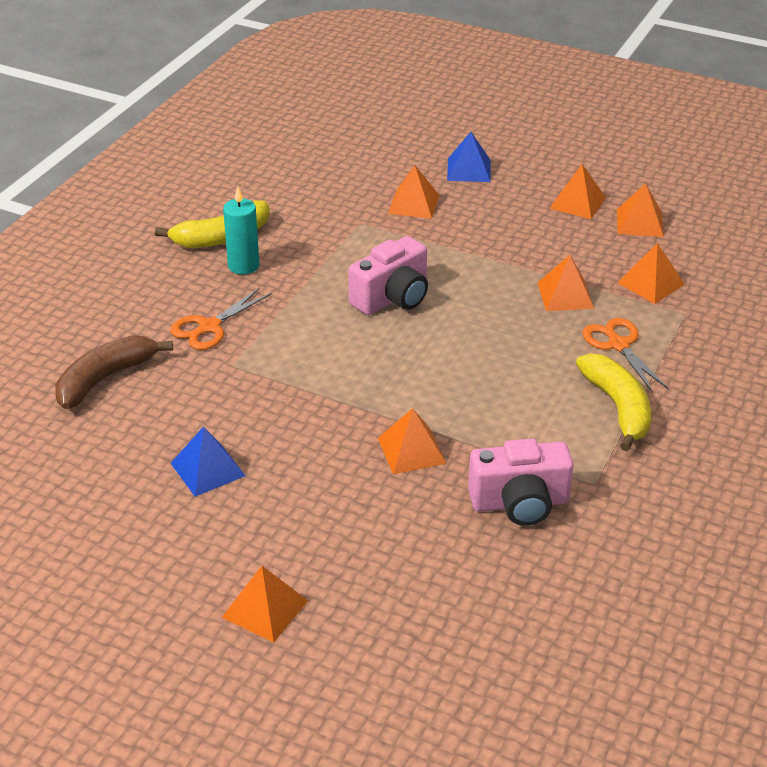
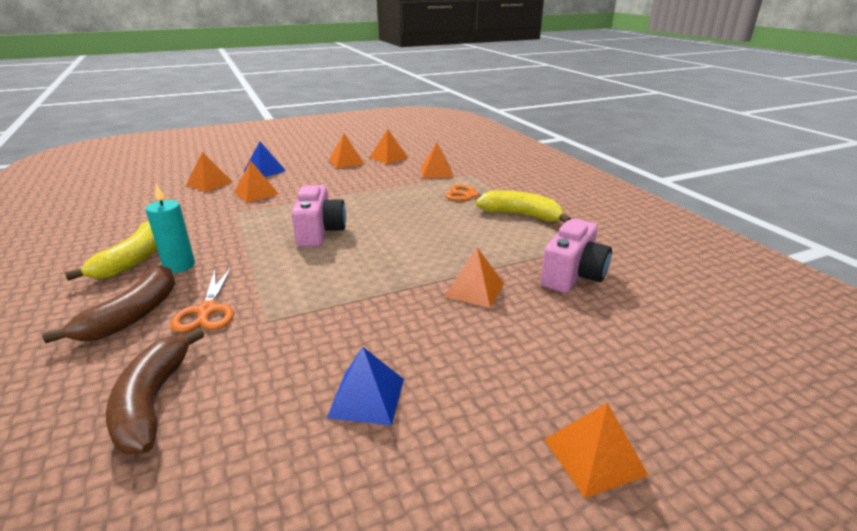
camera: 50 degrees left, 10 degrees down
orange pyramid [538,255,594,311] -> orange pyramid moved to [186,152,232,192]
none -> brown banana [42,265,175,343]

